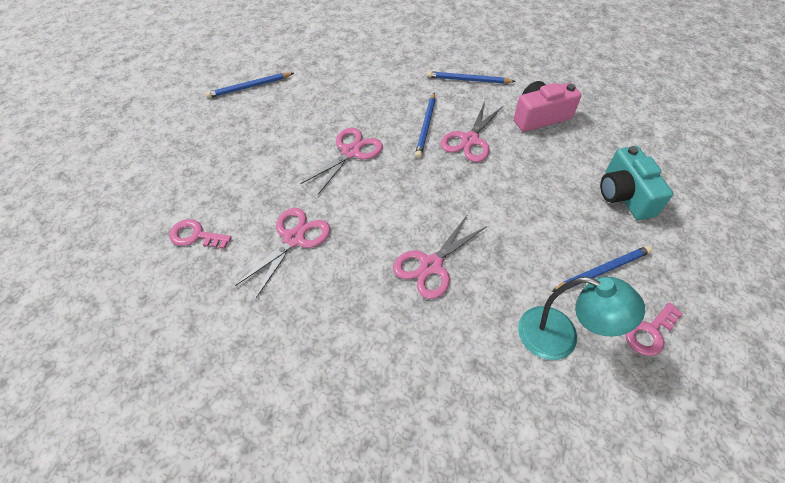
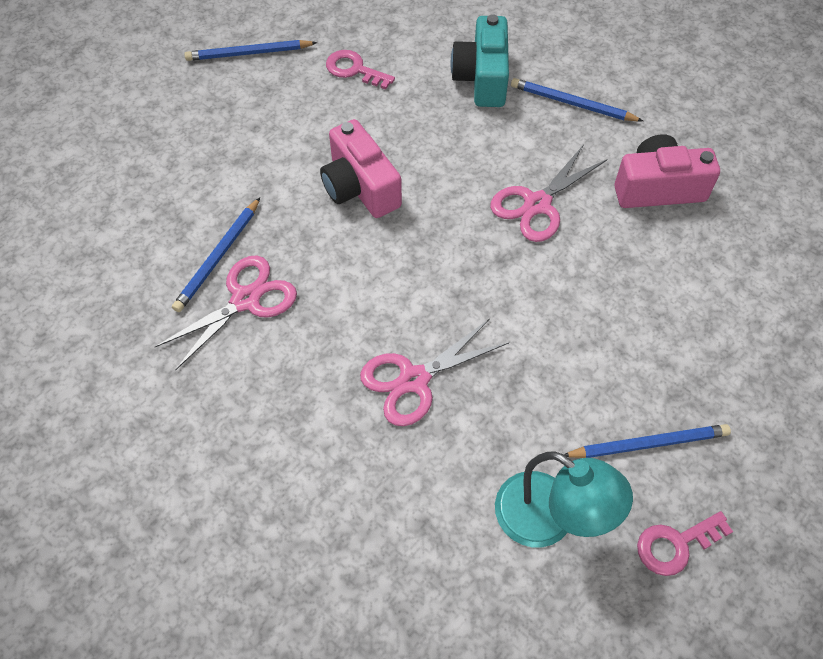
camera: 15 degrees right, 5 degrees up
pink key [169,219,232,249] -> pink key moved to [326,50,395,90]
pink scissors [300,128,383,194] -> pink camera [320,119,402,218]
blue pencil [415,92,436,158] -> blue pencil moved to [172,198,260,312]
turquoise camera [600,146,673,220] -> turquoise camera moved to [451,14,509,107]

